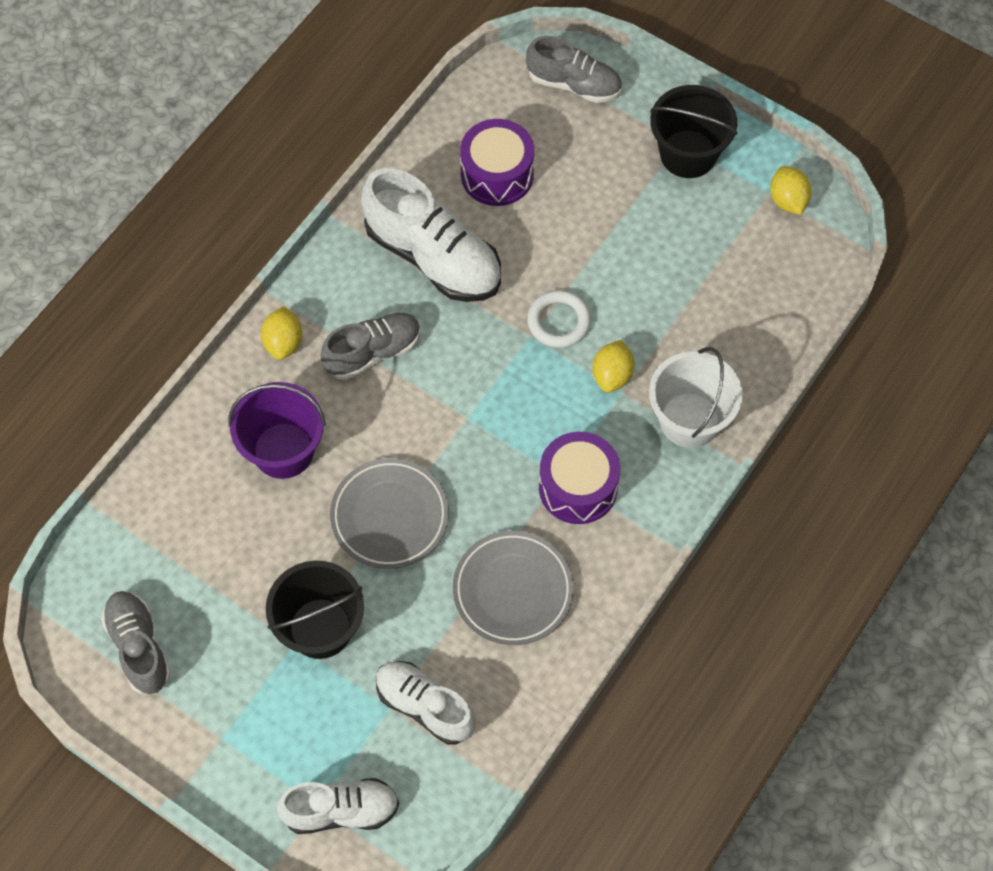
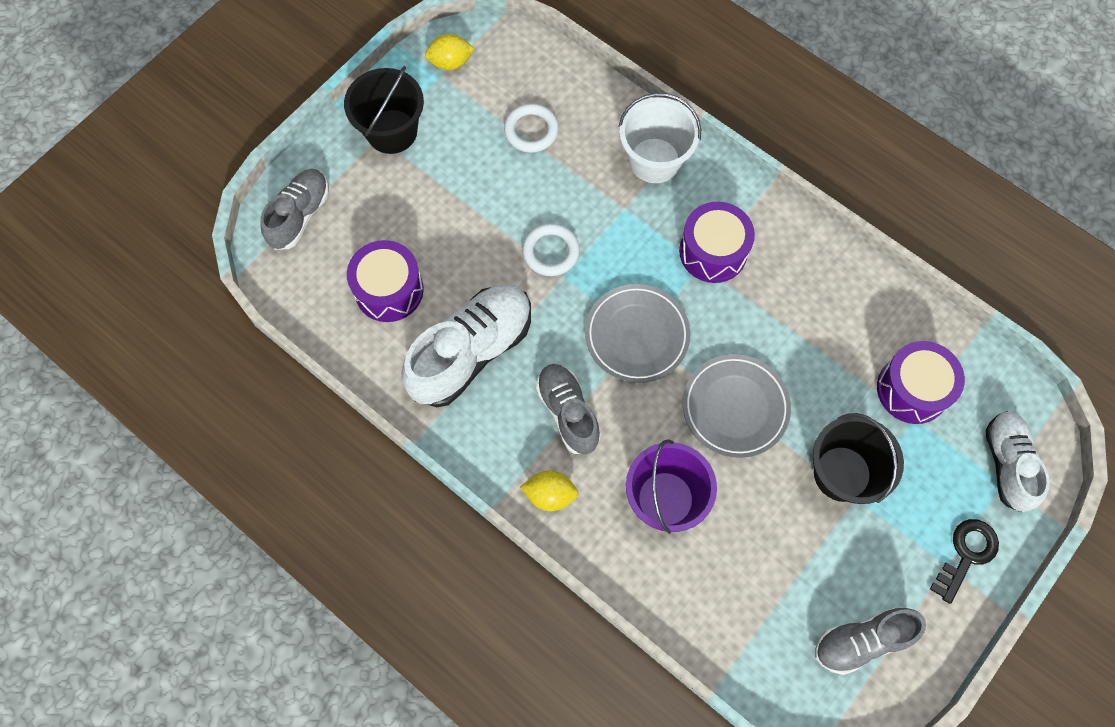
camera: 85 degrees left, 5 degrees up
white shoe [376,661,475,745] -> purple drum [877,341,965,424]
grey plate [453,530,574,645] -> grey plate moved to [585,284,690,383]
yellow lemon [592,340,634,393] -> none
none -> white ring [504,103,559,153]
none -> black key [930,519,999,604]

